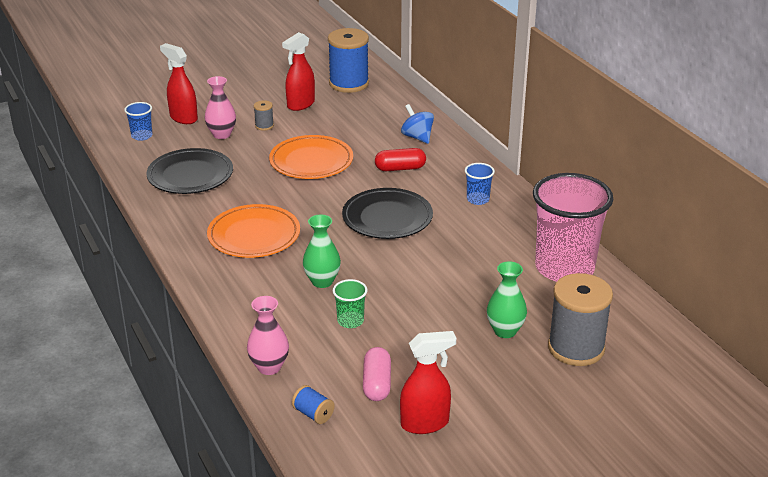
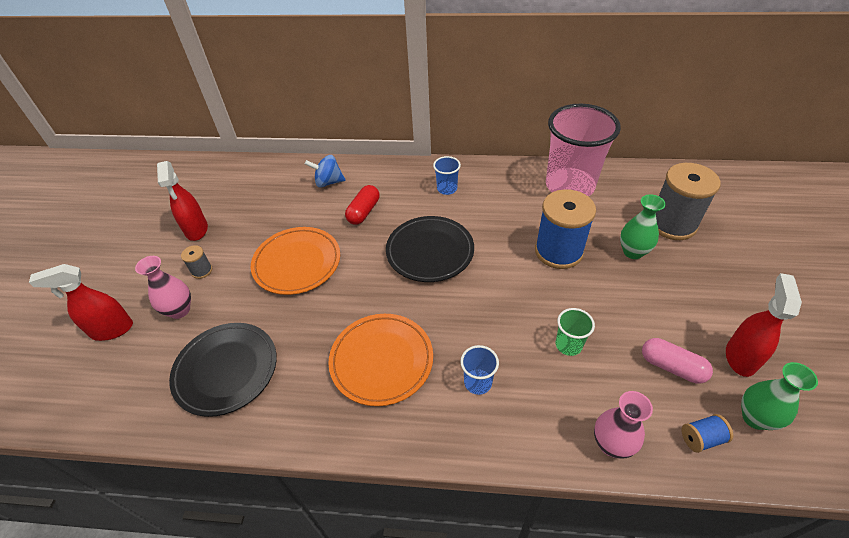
camera: 55 degrees left, 15 degrees up
blue cup [124,102,152,141] -> blue cup moved to [460,345,499,395]
green vase [303,214,341,288] -> green vase moved to [741,362,818,430]
blue spool [328,28,369,93] -> blue spool moved to [535,189,596,269]

